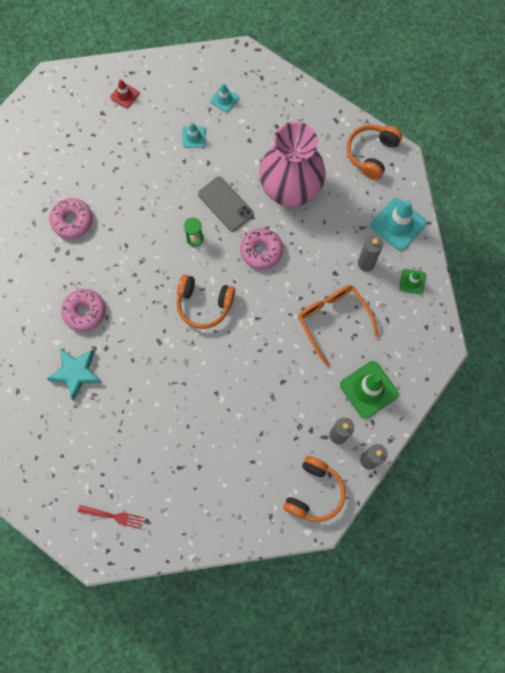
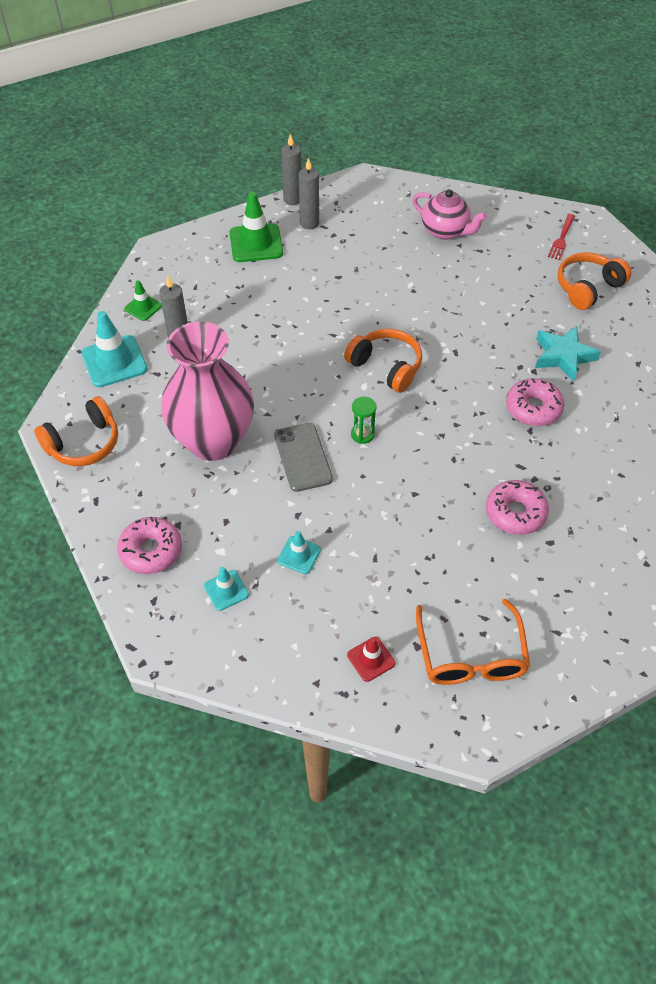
camera: 155 degrees left, 20 degrees down
red fork [78,505,144,529] -> red fork turned 105 degrees counterclockwise [548,214,575,260]
pink donut [240,228,283,269] -> pink donut moved to [117,517,182,574]
orange headphones [283,456,346,522] -> orange headphones moved to [557,252,631,310]
orange glasses [298,285,379,366] -> orange glasses moved to [416,599,530,685]
none -> pink teapot [413,189,487,240]

